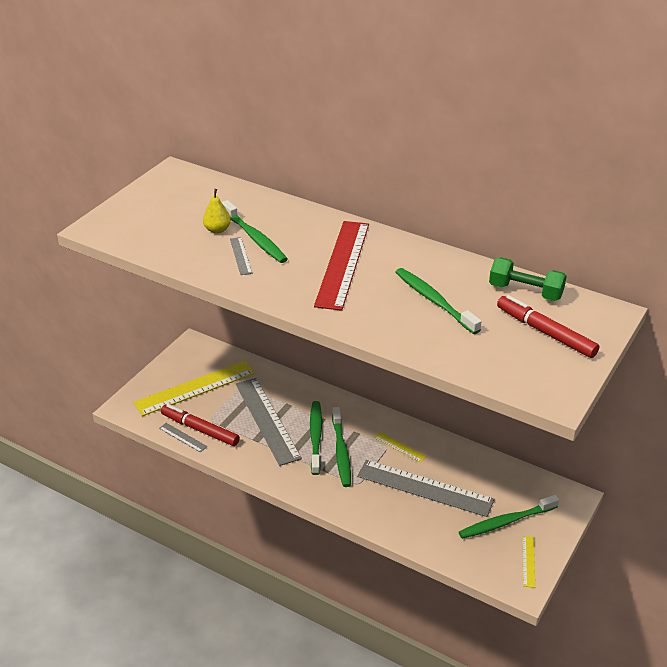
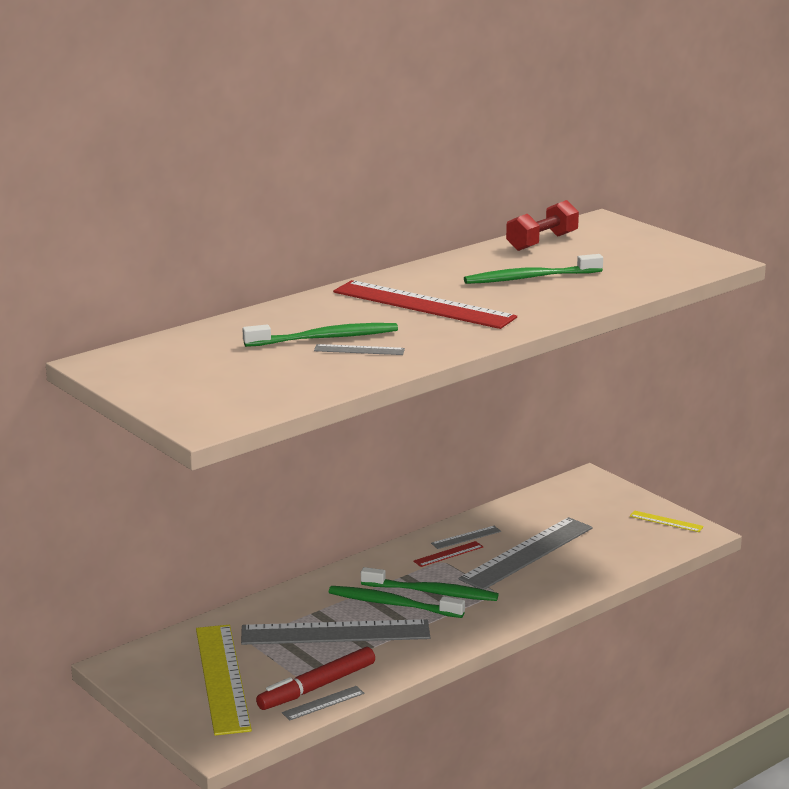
camera: 70 degrees left, 15 degrees down
yellow pear [203,189,231,234] -> none
yellow ruler [374,432,426,462] -> red ruler [413,541,483,567]
green toothbrush [459,495,559,539] -> none
green dumbbell [489,257,567,301] -> red dumbbell [506,200,579,251]
red marker [497,295,599,358] -> none
none -> grey ruler [431,526,501,549]

